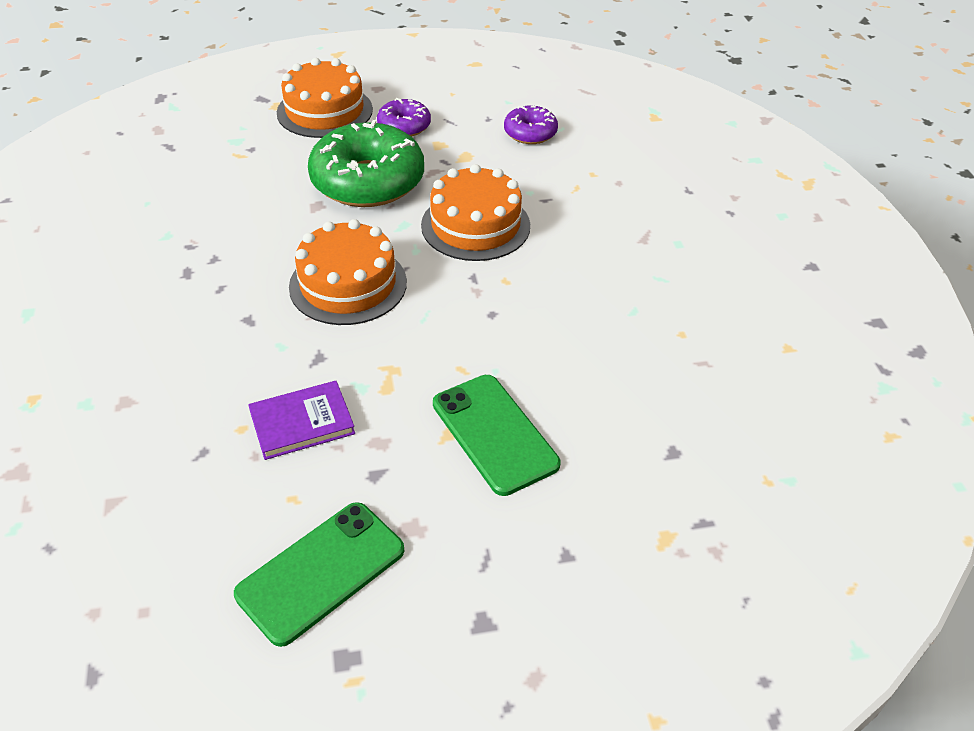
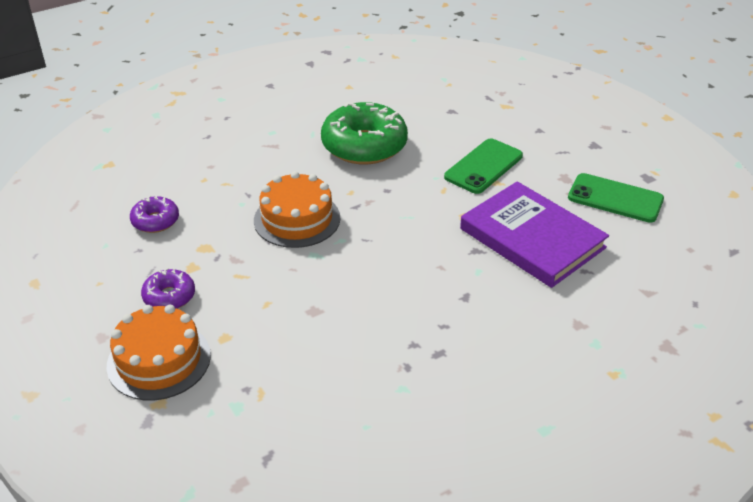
camera: 110 degrees left, 5 degrees down
purple book [248,381,355,460] -> purple book [460,181,609,288], size x1.99
orange cake [289,219,407,325] -> none
green donut [308,120,424,207] -> green donut moved to [321,102,408,165]

